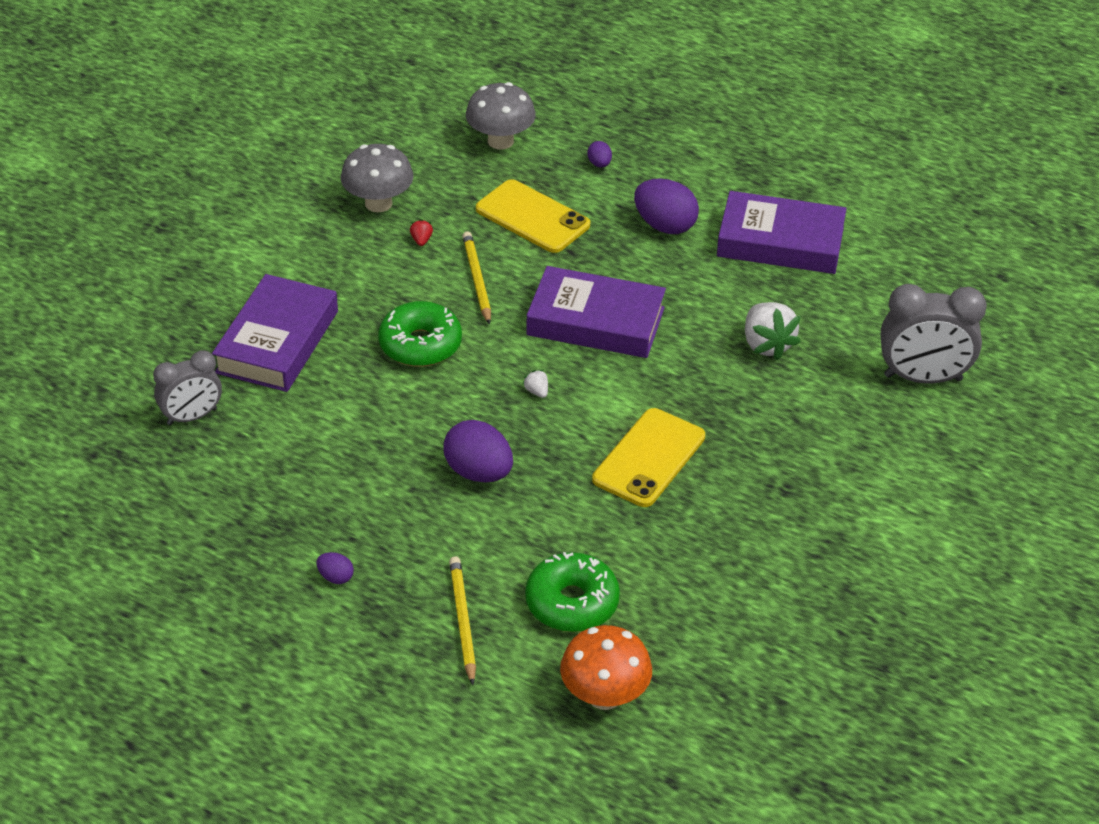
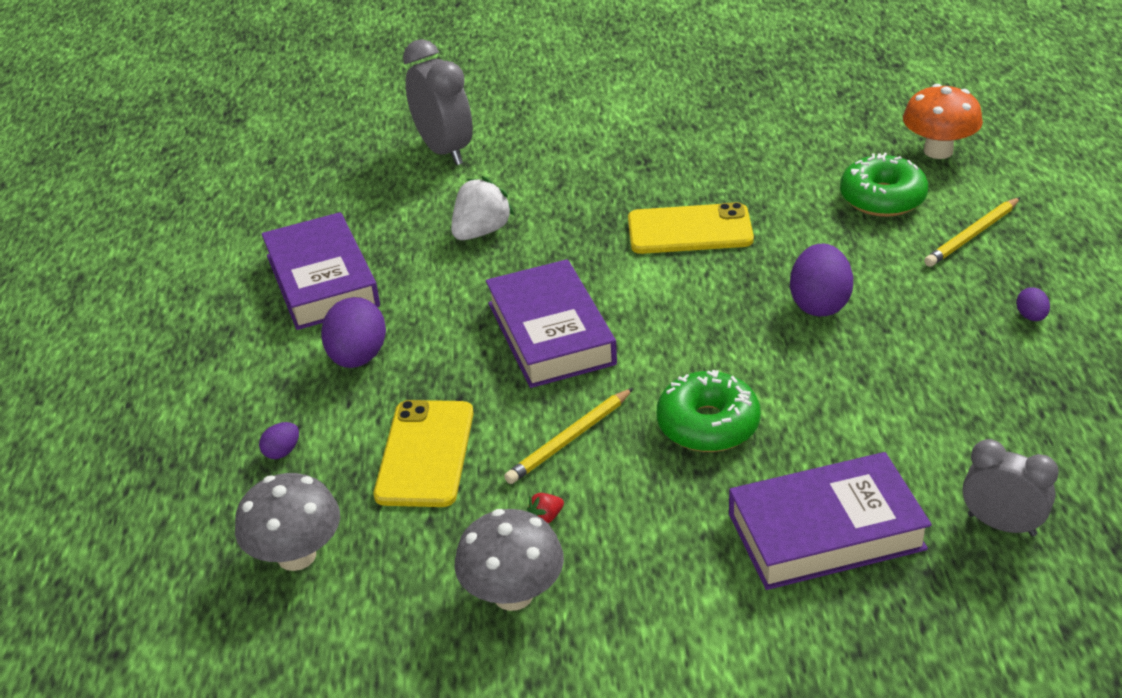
camera: 120 degrees left, 5 degrees down
white strawberry [522,370,548,398] -> none

